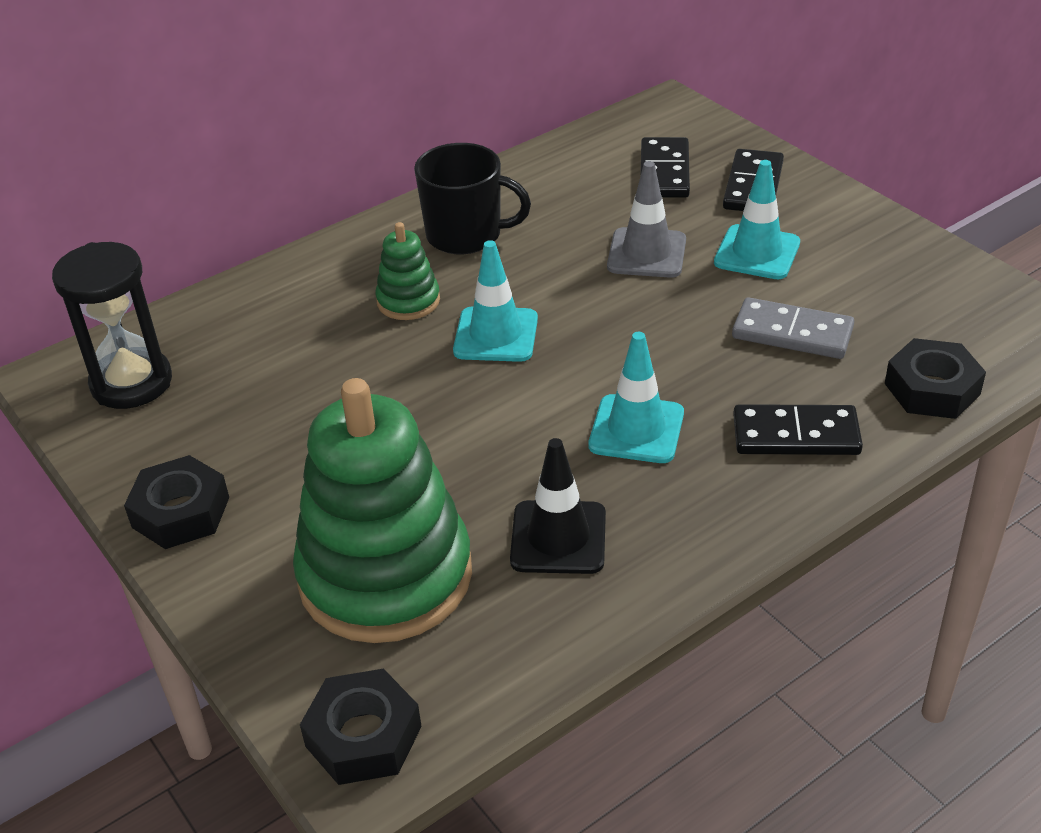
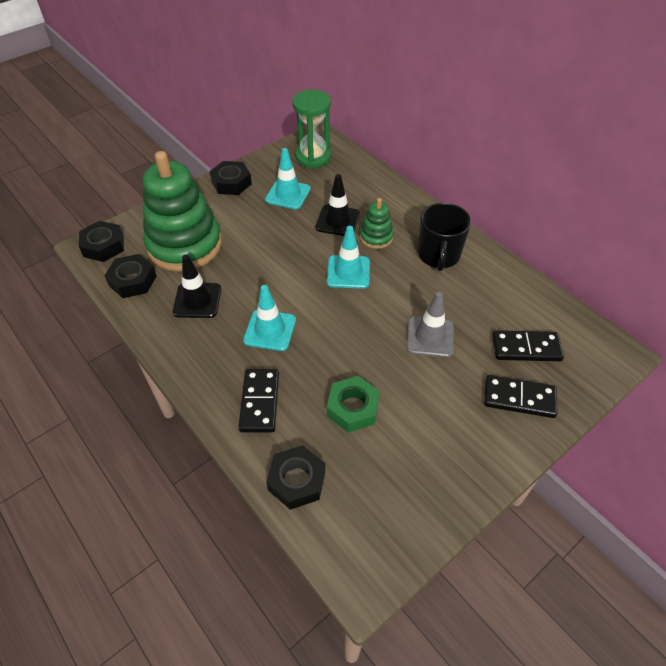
camera: 85 degrees right, 10 degrees up
black hourglass [52,242,172,409] -> green hourglass [292,90,331,168]
turquoise traffic cone [714,160,800,279] -> turquoise traffic cone moved to [265,148,311,210]
grey domino [732,297,854,359] -> green nut [327,376,380,433]
none -> black nut [104,254,156,298]
none -> black traffic cone [315,174,360,236]

